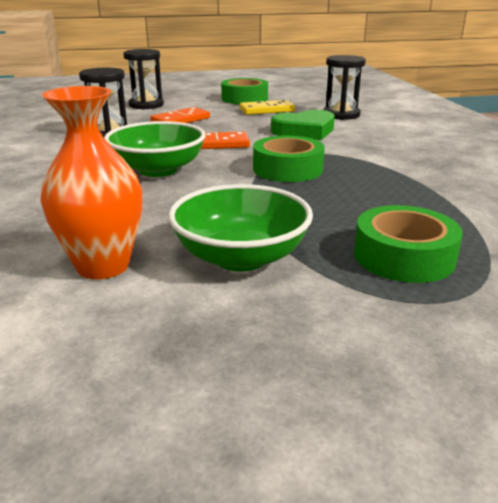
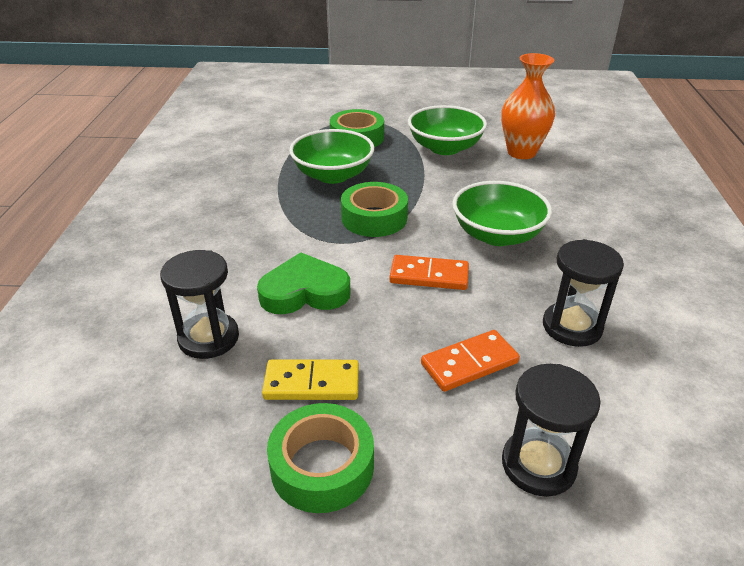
camera: 165 degrees left, 10 degrees up
none -> green bowl [289,129,374,184]

